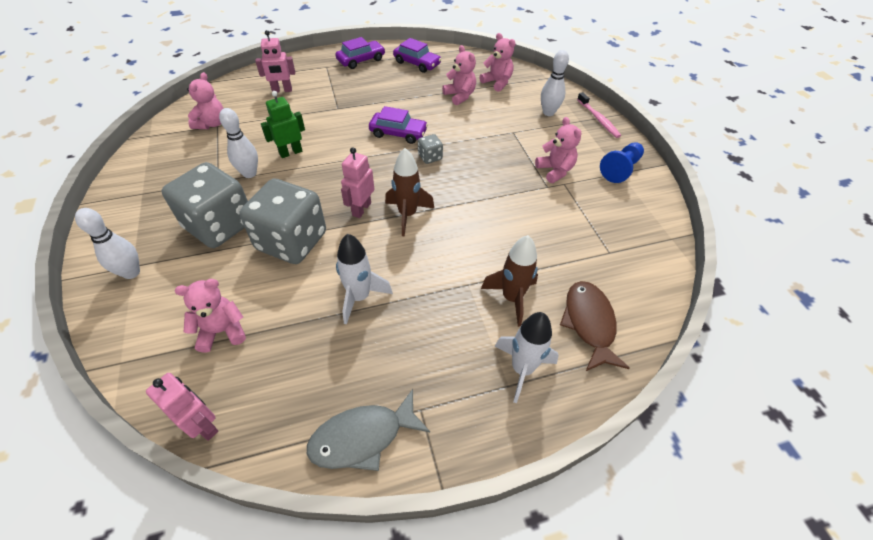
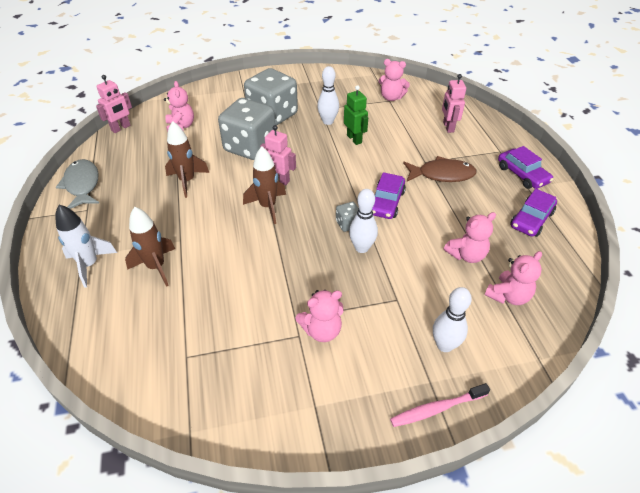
camera: 95 degrees right, 5 degrees down
white bowling pin [75,208,140,279] -> white bowling pin moved to [349,189,378,253]
white rocket [336,234,393,325] -> brown rocket [165,121,210,198]
brown fish [560,281,630,371] -> brown fish moved to [403,156,477,182]
blue pawn [600,142,644,183] -> none

